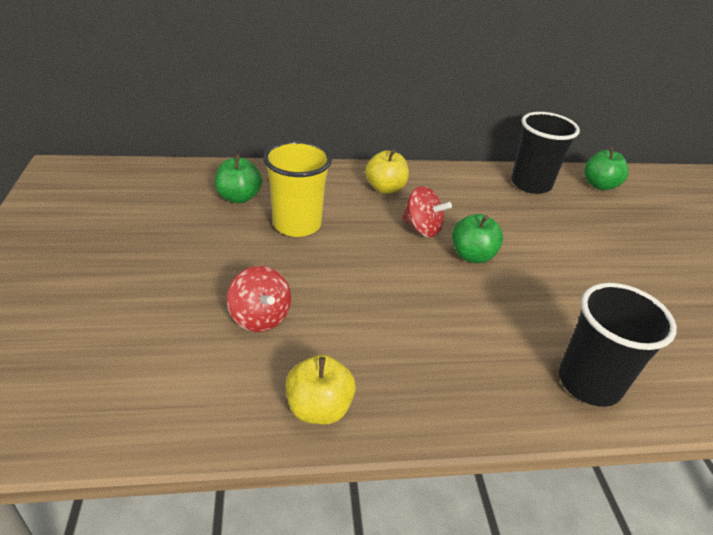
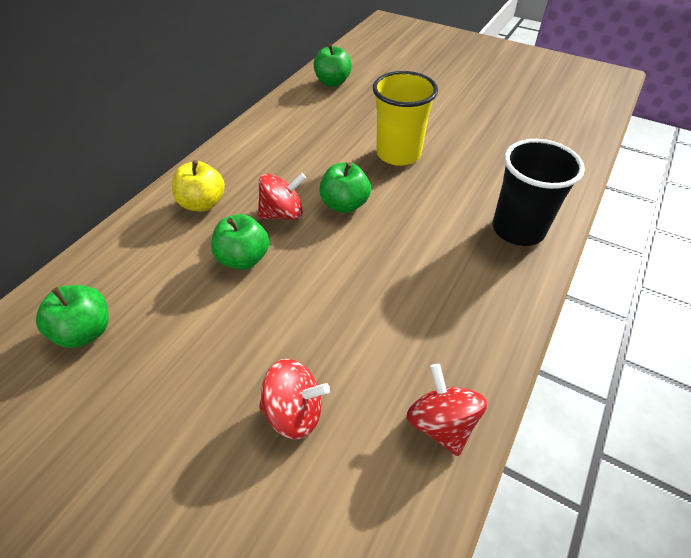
camera: 50 degrees left, 10 degrees up
yellow cup [263,141,332,237] -> yellow cup moved to [373,71,438,166]
yellow apple [286,355,356,424] -> red spinning top [407,364,487,456]
black cup [511,112,580,194] -> none
none -> green apple [211,214,269,270]

